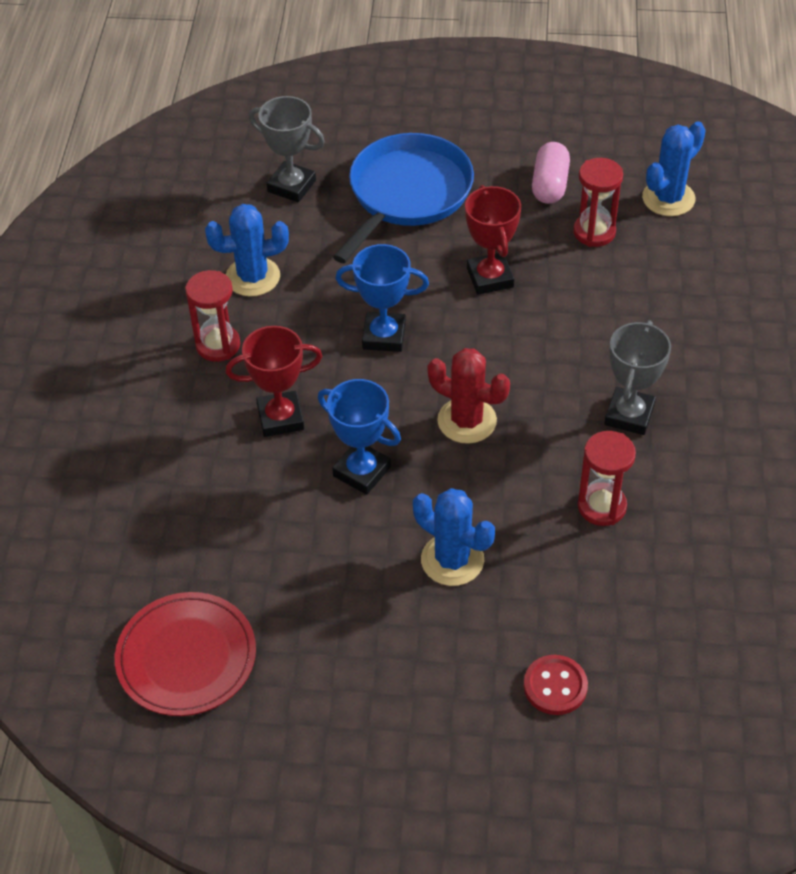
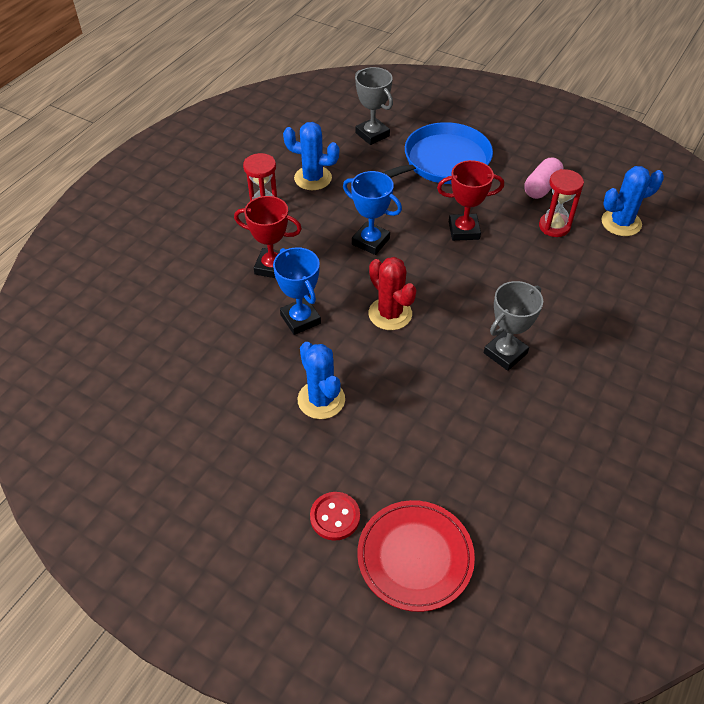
camera: 25 degrees right, 0 degrees up
red plate [115,592,256,716] -> red plate moved to [357,500,475,612]
red trophy [465,185,521,295] -> red trophy turned 75 degrees clockwise [437,160,504,241]
red hourglass [578,431,636,526] -> none

